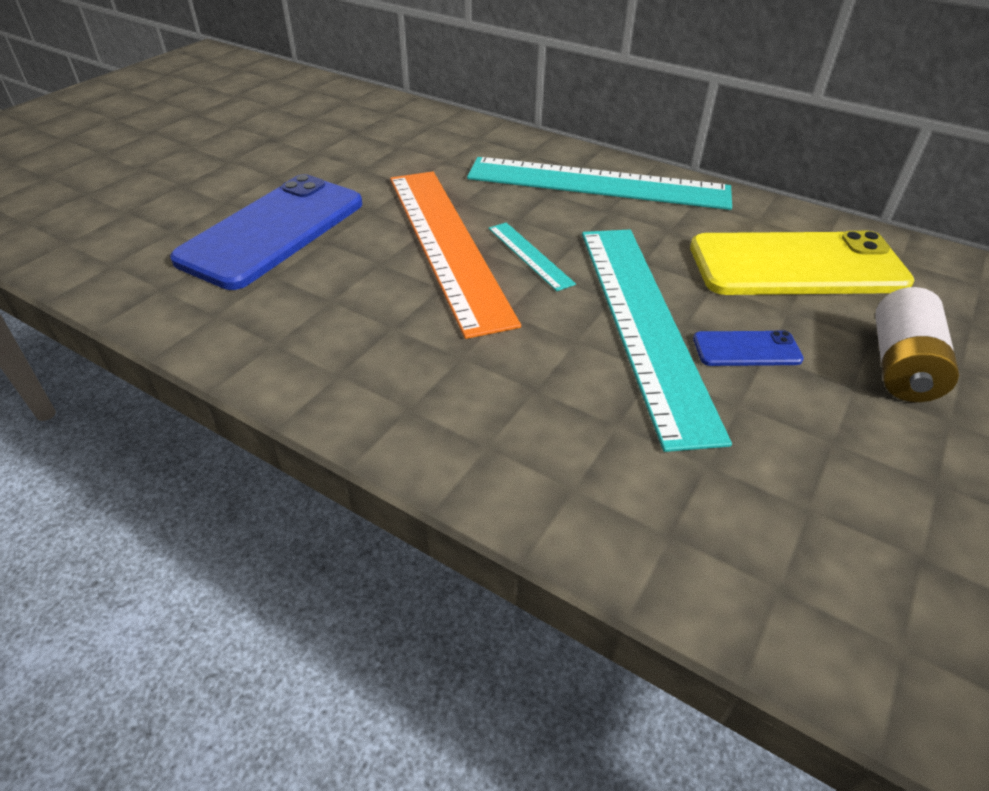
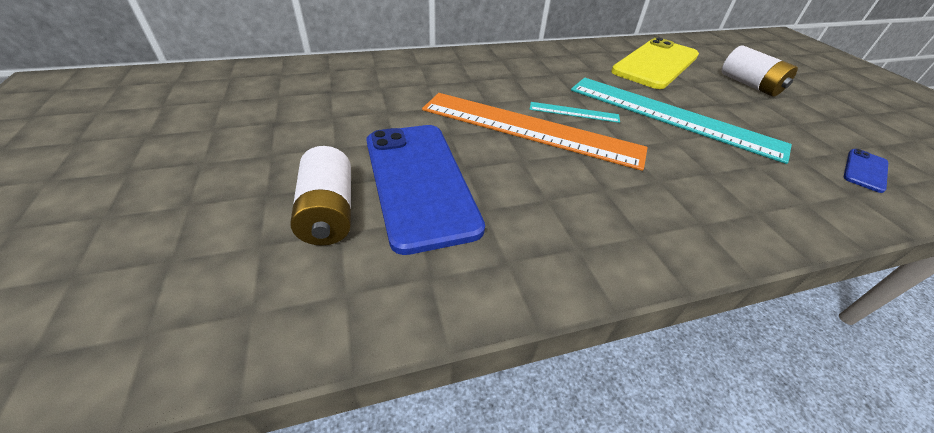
camera: 50 degrees left, 0 degrees up
turquoise ruler [467,157,732,210] -> none
blue phone [693,331,804,366] -> blue phone moved to [843,149,888,193]
none -> white battery [291,146,351,246]

